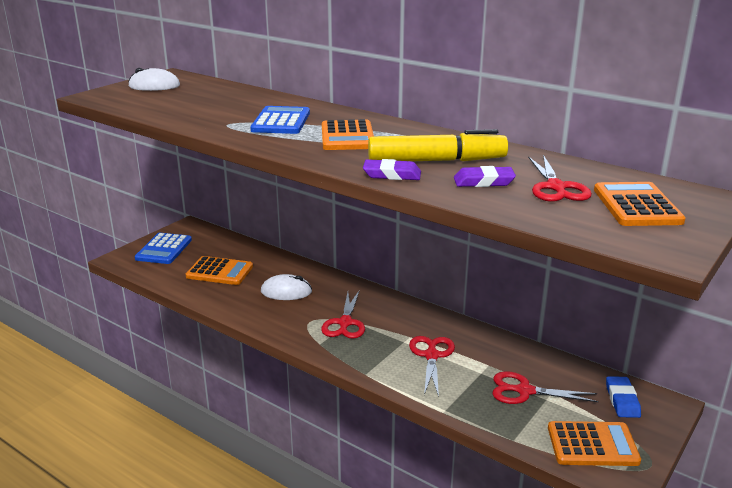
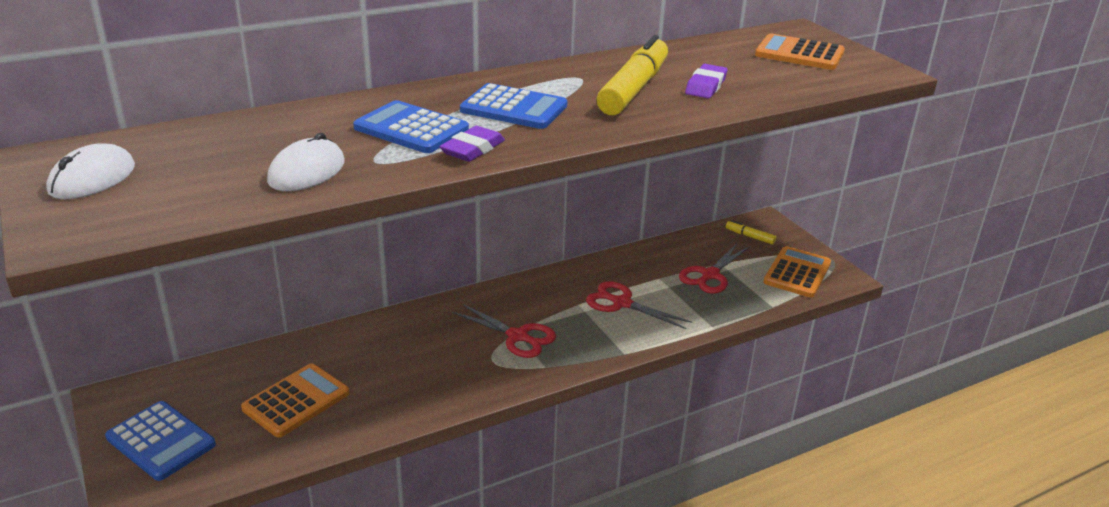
camera: 65 degrees left, 5 degrees up
white mouse [261,274,312,300] -> white mouse moved to [267,133,344,191]
orange calculator [322,119,374,150] -> blue calculator [460,83,567,129]
purple eraser [363,159,421,180] -> purple eraser moved to [439,126,505,162]
red scissors [528,155,592,202] -> none
blue eraser [606,376,641,418] -> yellow marker [726,220,776,245]

